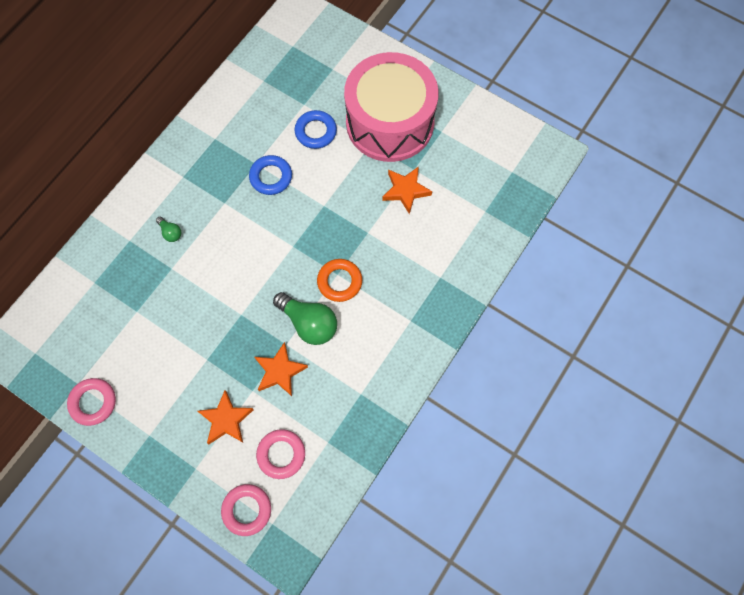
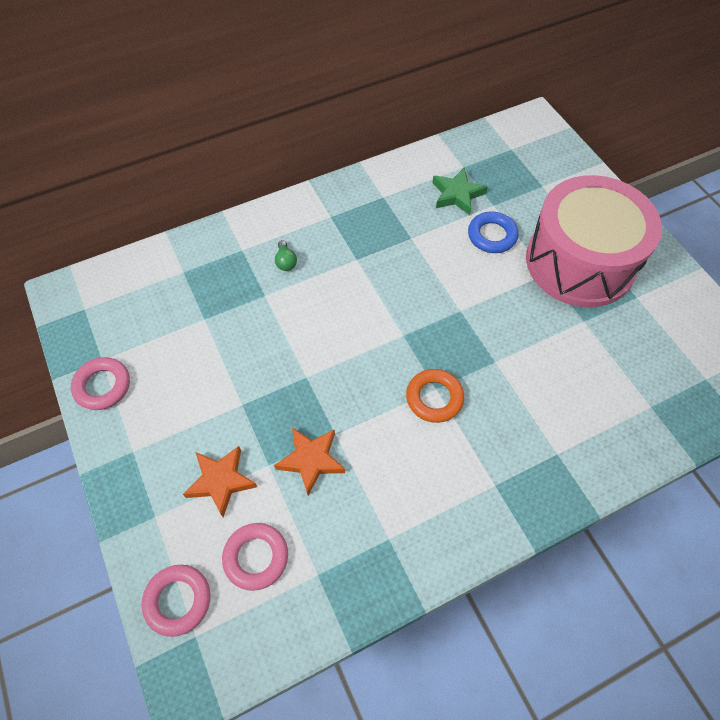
camera: 30 degrees right, 10 degrees down
blue ring [249,155,292,195] -> none
green light bulb [273,292,337,345] -> none
orange star [382,166,432,214] -> none
none -> green star [432,168,488,215]

